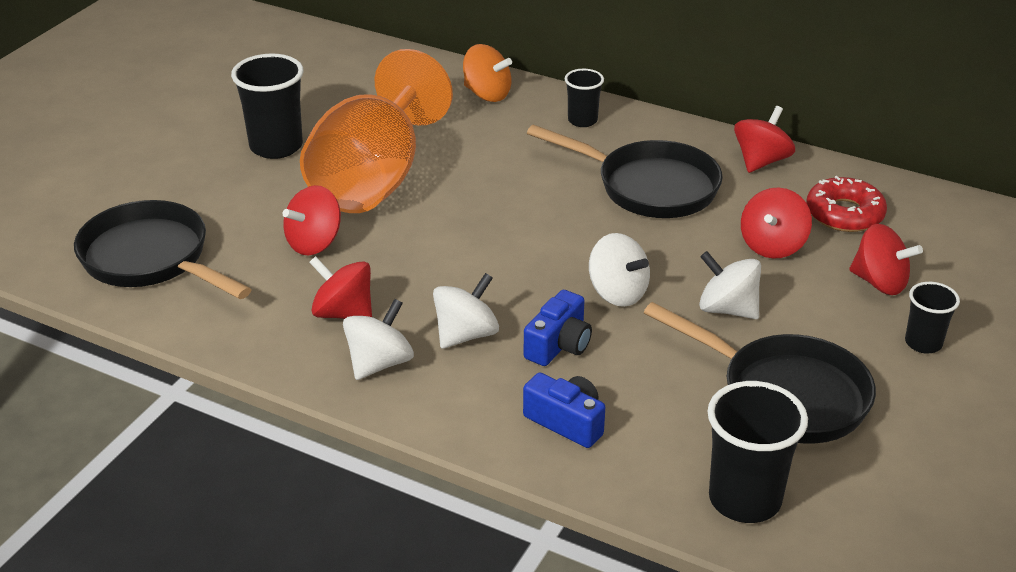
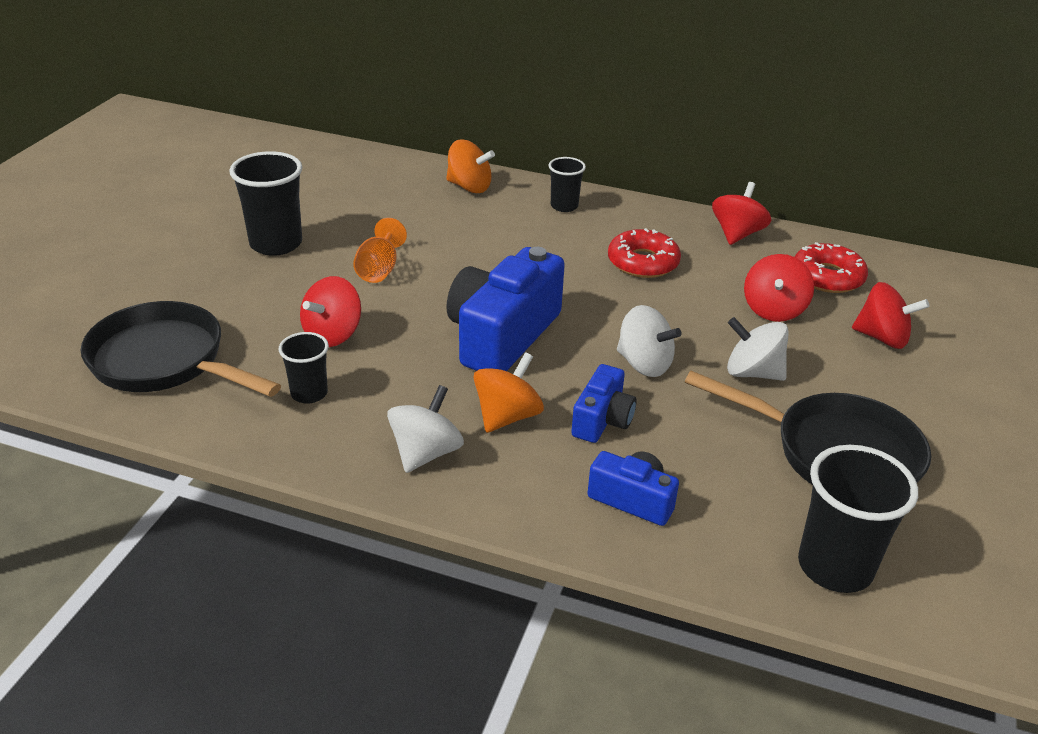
camera: 10 degrees left, 0 degrees up
orange goblet [300,49,453,213] -> orange goblet [353,218,407,283], size x0.40
red spinning top [309,256,372,319] -> none
white spinning top [433,273,499,349] -> orange spinning top [473,352,544,433]
black pan [527,125,723,218] -> red donut [608,228,681,278]
black cup [905,282,960,354] -> black cup moved to [279,332,329,404]
none -> blue camera [446,247,565,371]

